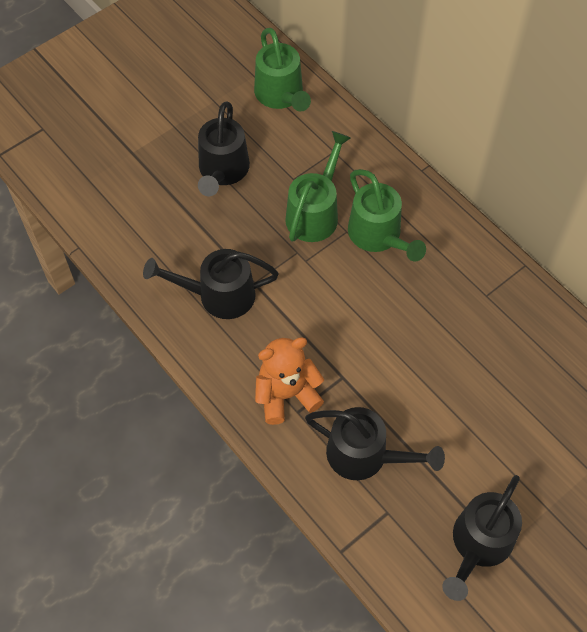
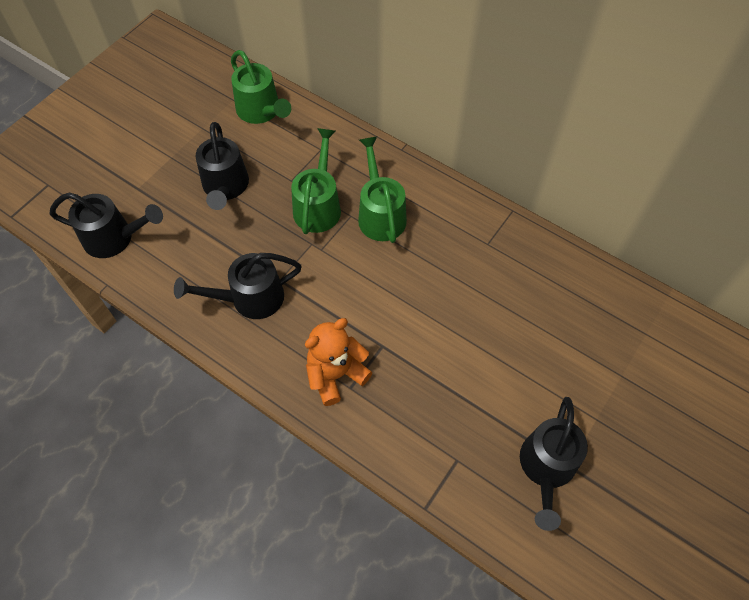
camera: 15 degrees left, 0 degrees up
black watering can [305,407,445,480] -> black watering can moved to [49,192,163,258]
green watering can [348,169,426,262] -> green watering can turned 150 degrees counterclockwise [358,136,407,243]

